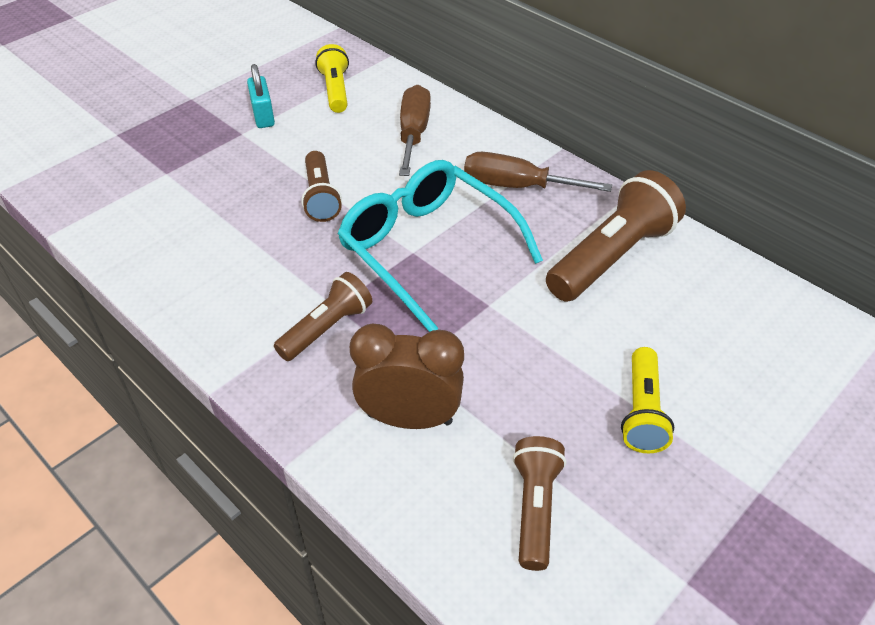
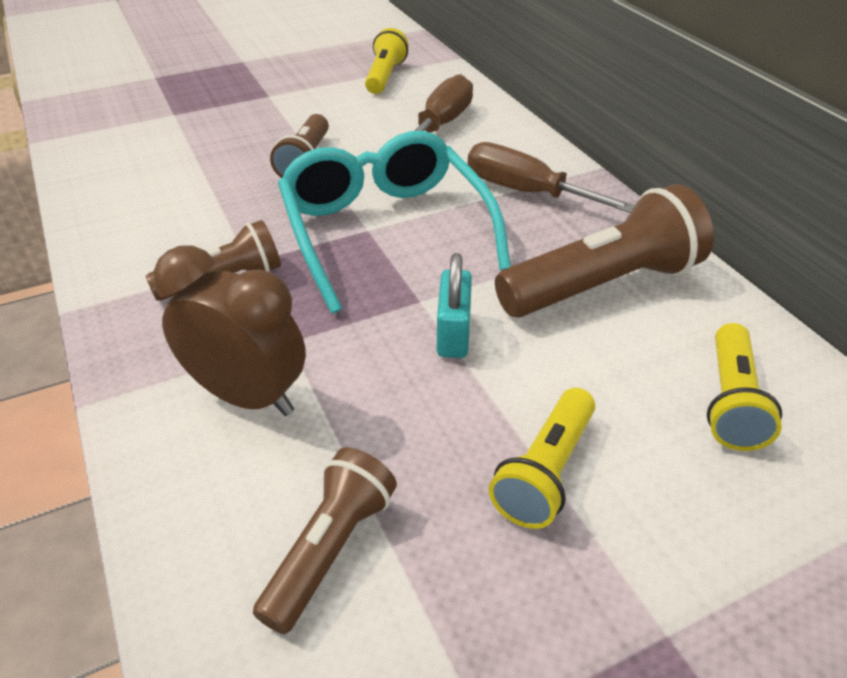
camera: 20 degrees right, 5 degrees down
turquoise padlock [247,64,275,128] -> turquoise padlock moved to [437,253,472,358]
none -> yellow flashlight [707,323,782,451]

